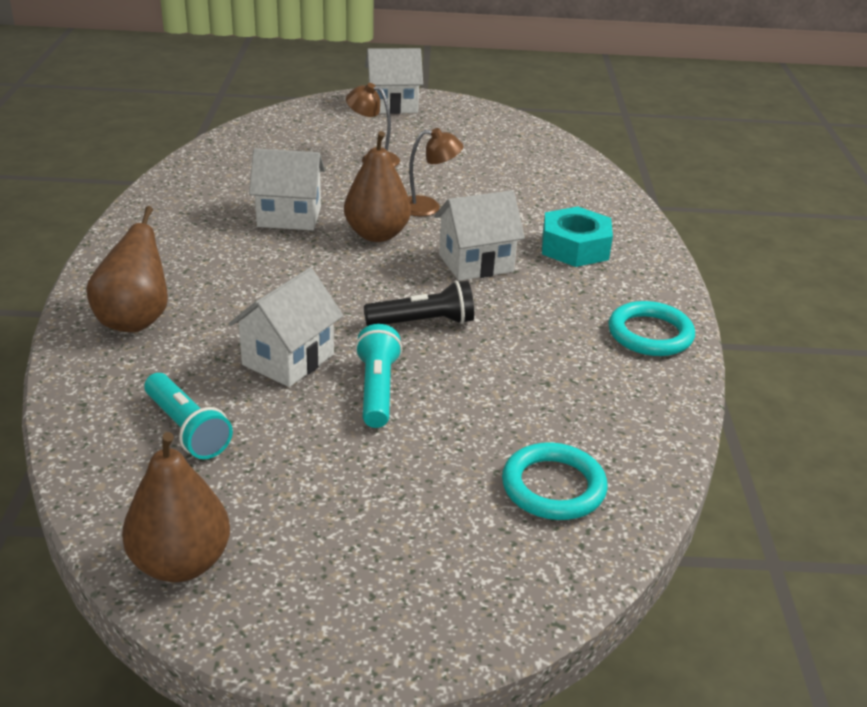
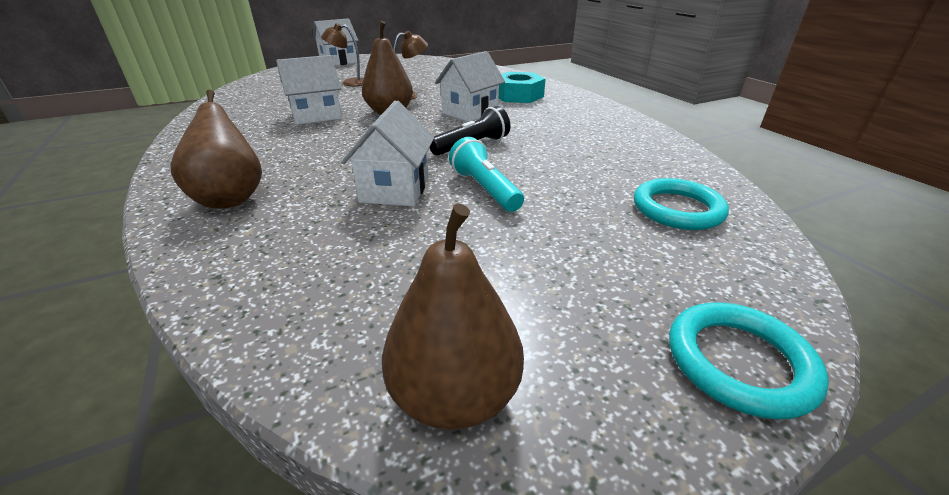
camera: 25 degrees left, 0 degrees up
turquoise flashlight [144,373,233,459] -> none
turquoise ring [608,301,695,356] -> turquoise ring moved to [669,303,829,420]

